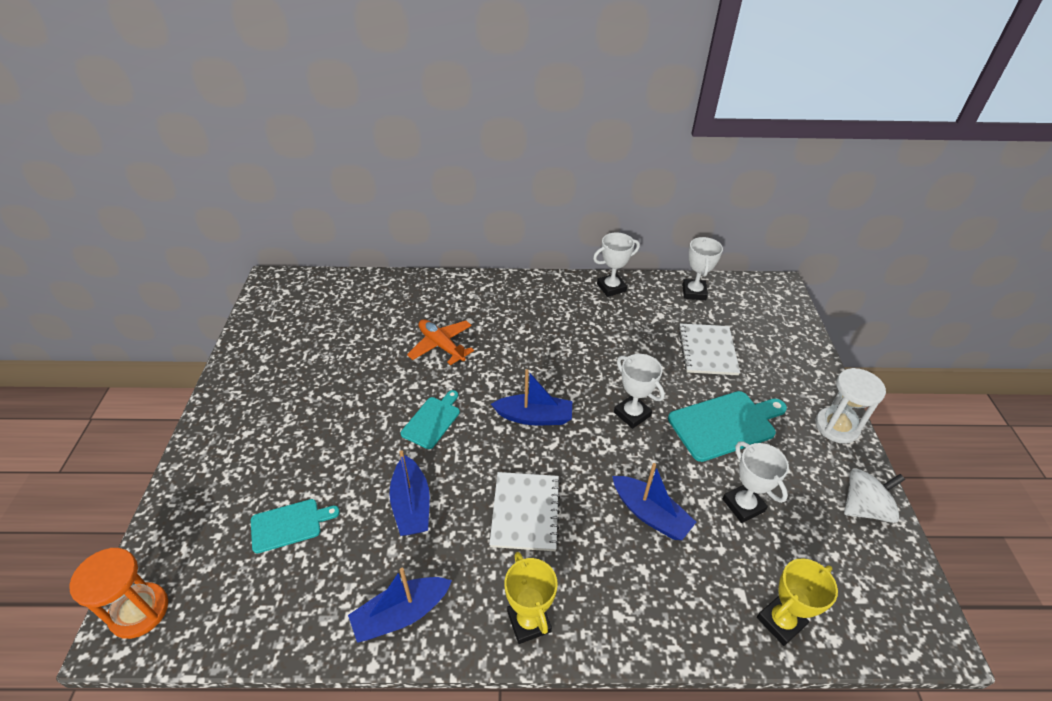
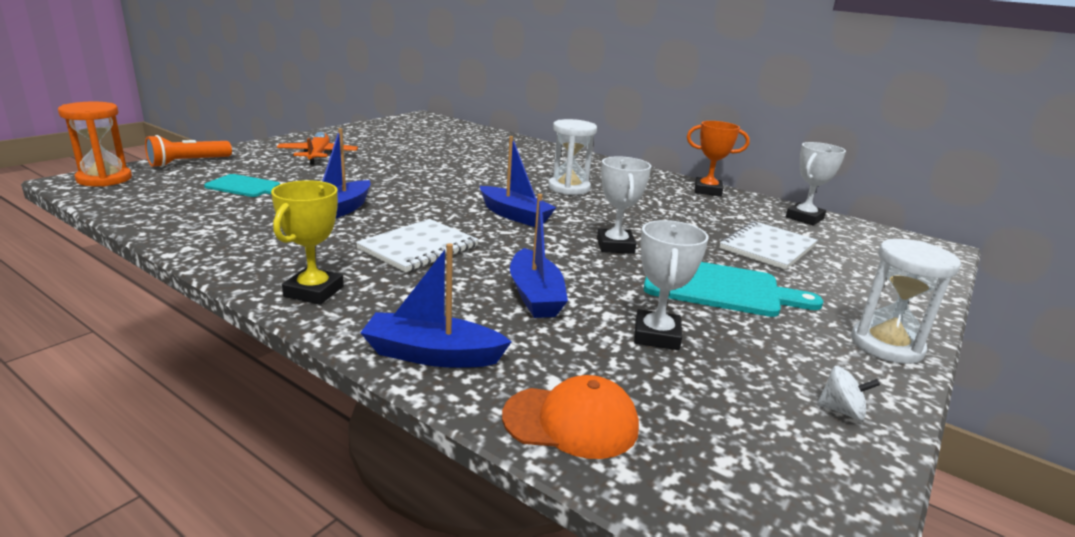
camera: 35 degrees right, 20 degrees down
blue boat [348,568,452,643] -> blue boat moved to [360,243,512,368]
turquoise cutting board [401,390,460,449] -> none
orange plane [407,319,474,365] -> orange plane moved to [277,132,358,165]
white trophy [593,233,640,297] -> orange trophy [687,121,750,196]
yellow trophy [757,558,838,646] -> orange cap [502,375,639,459]
white spinning top [844,469,905,523] -> white spinning top [817,366,880,421], size x0.55
none -> orange flashlight [145,135,232,167]
none -> white hourglass [548,119,597,195]

